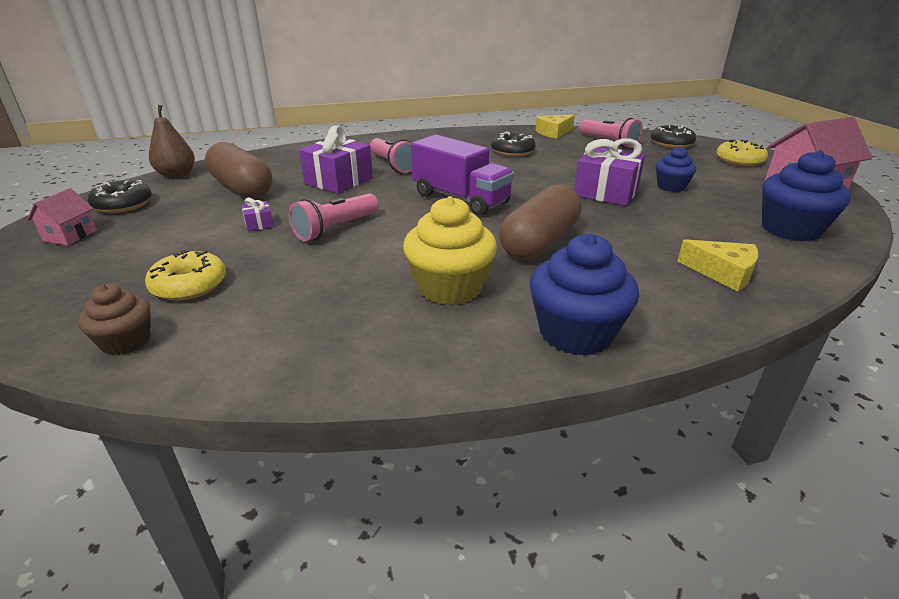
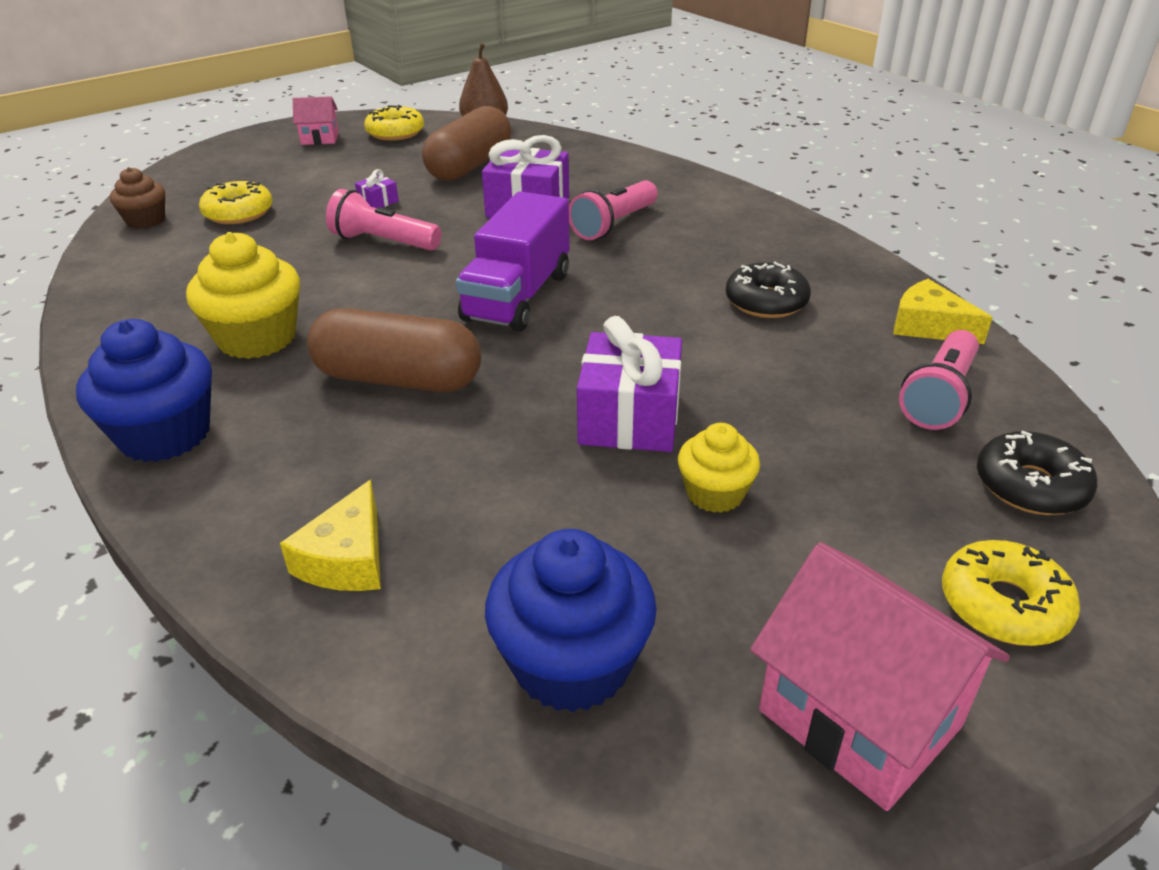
camera: 70 degrees right, 5 degrees up
black donut [88,180,152,213] -> yellow donut [364,105,424,141]
blue cupcake [656,147,696,192] -> yellow cupcake [678,423,760,513]

